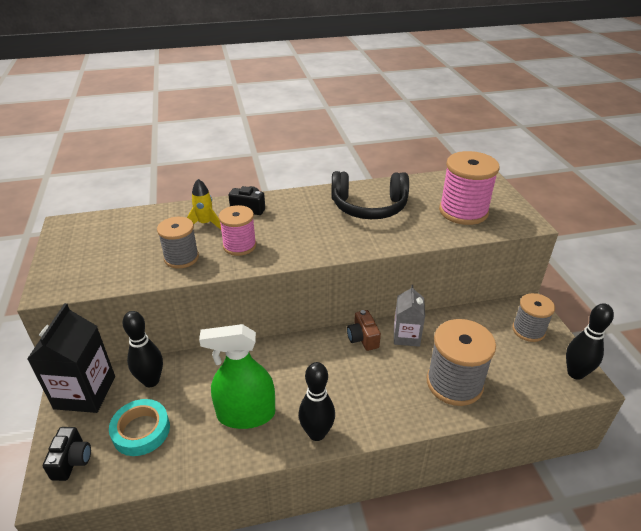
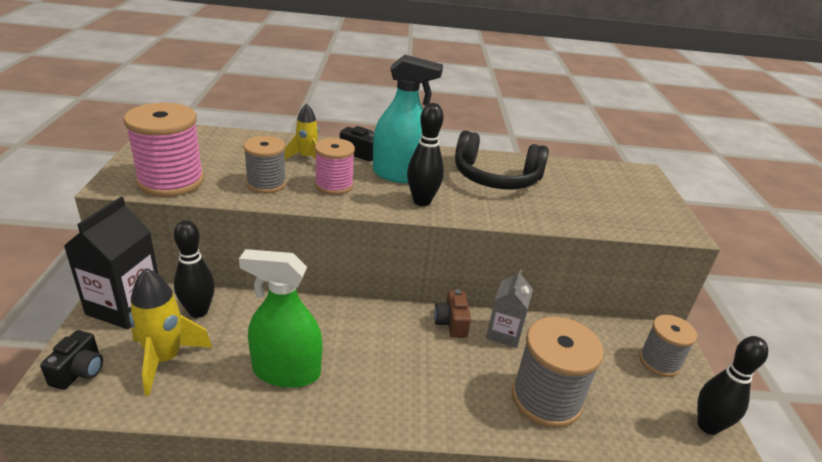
camera: 10 degrees right, 5 degrees down
turquoise tape [109,399,170,456] -> yellow rocket [129,268,212,396]
black bowling pin [299,362,335,441] -> black bowling pin moved to [407,103,444,206]
pink spool [439,151,499,225] -> pink spool moved to [124,103,204,197]
none -> turquoise spray bottle [373,55,443,184]

